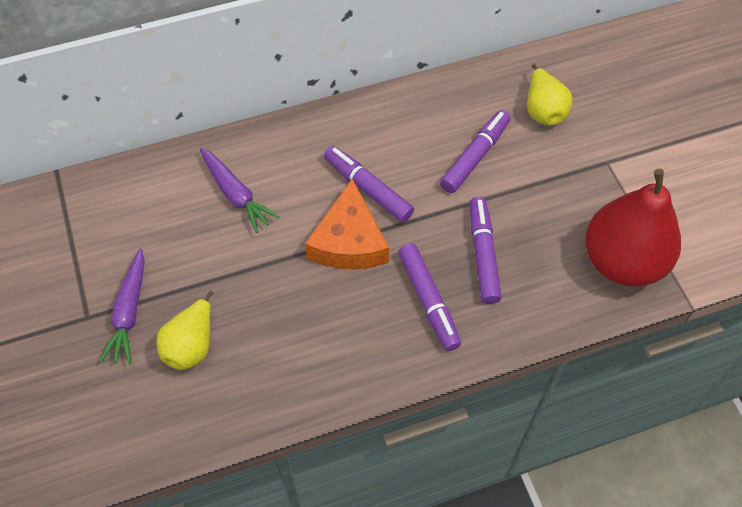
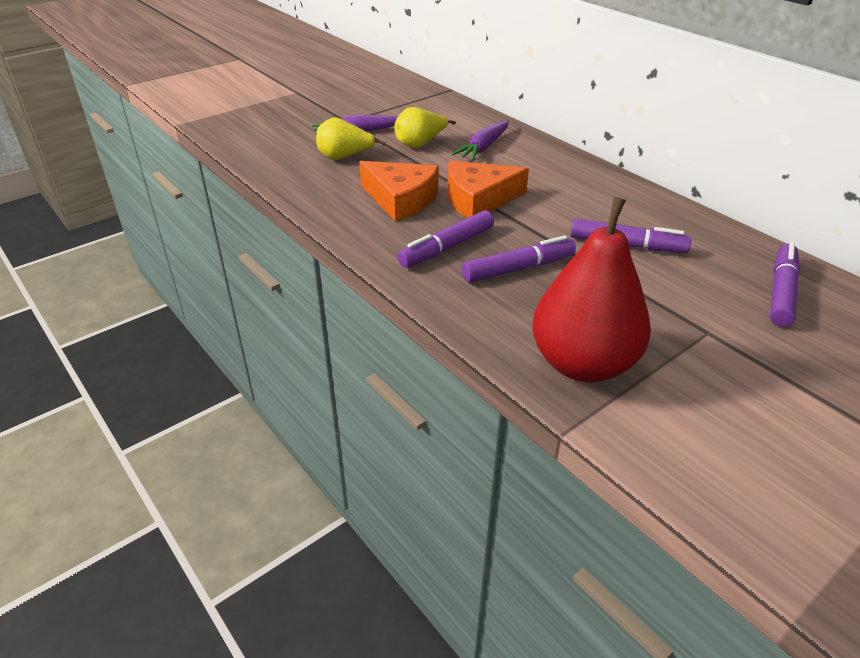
camera: 70 degrees right, 20 degrees down
purple marker [324,146,414,222] -> purple marker moved to [770,242,800,327]
yellow pear [527,64,573,125] -> yellow pear moved to [394,107,456,148]
none -> orange cheese [359,161,439,222]

